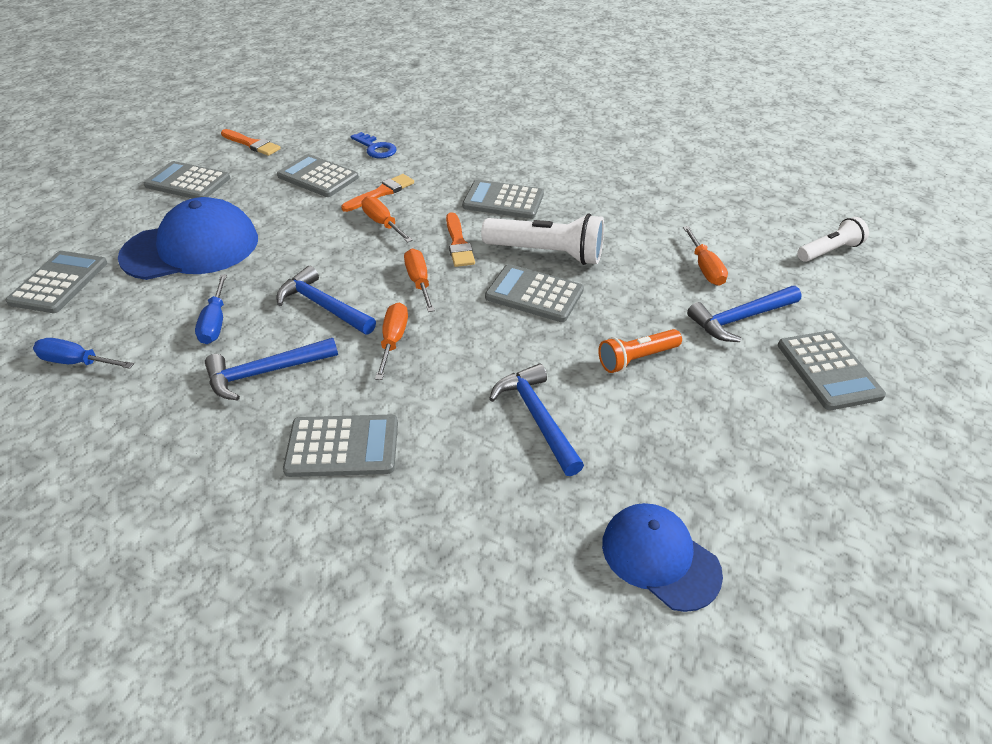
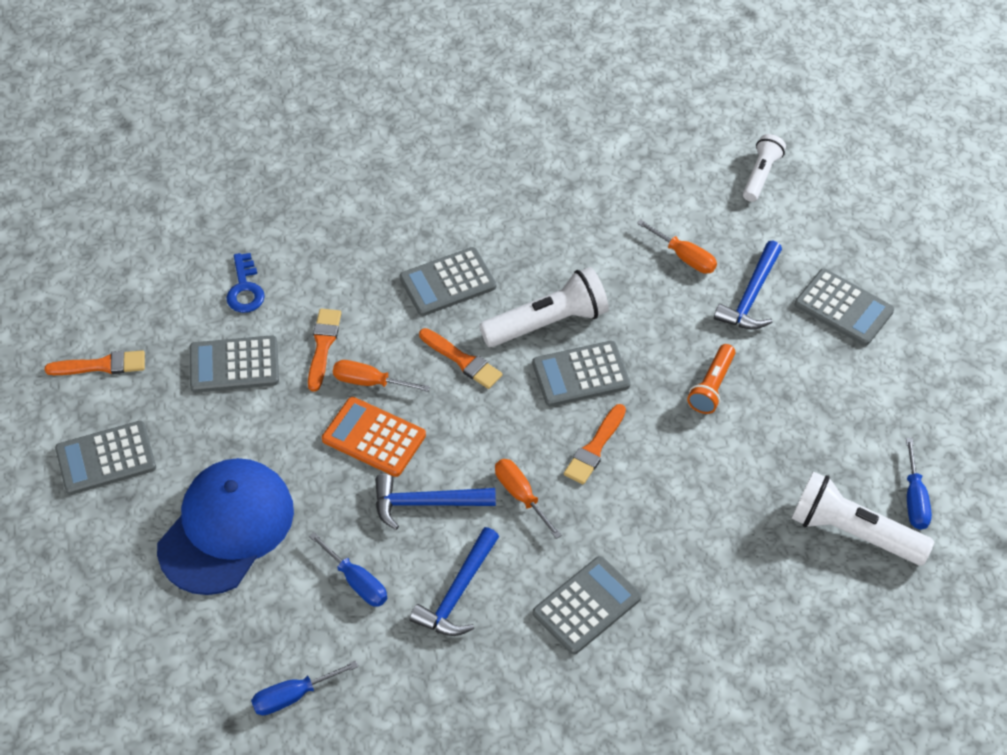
camera: 40 degrees left, 10 degrees up
grey calculator [5,251,108,313] -> none
blue key [351,132,396,158] -> blue key turned 75 degrees clockwise [226,253,265,313]
orange screwdriver [404,249,435,312] -> none
blue hammer [489,363,584,476] -> none
blue cap [602,503,723,612] -> white flashlight [791,471,934,566]
none -> orange calculator [322,397,426,477]
none -> orange brush [564,404,626,485]
none -> blue screwdriver [906,438,932,530]

